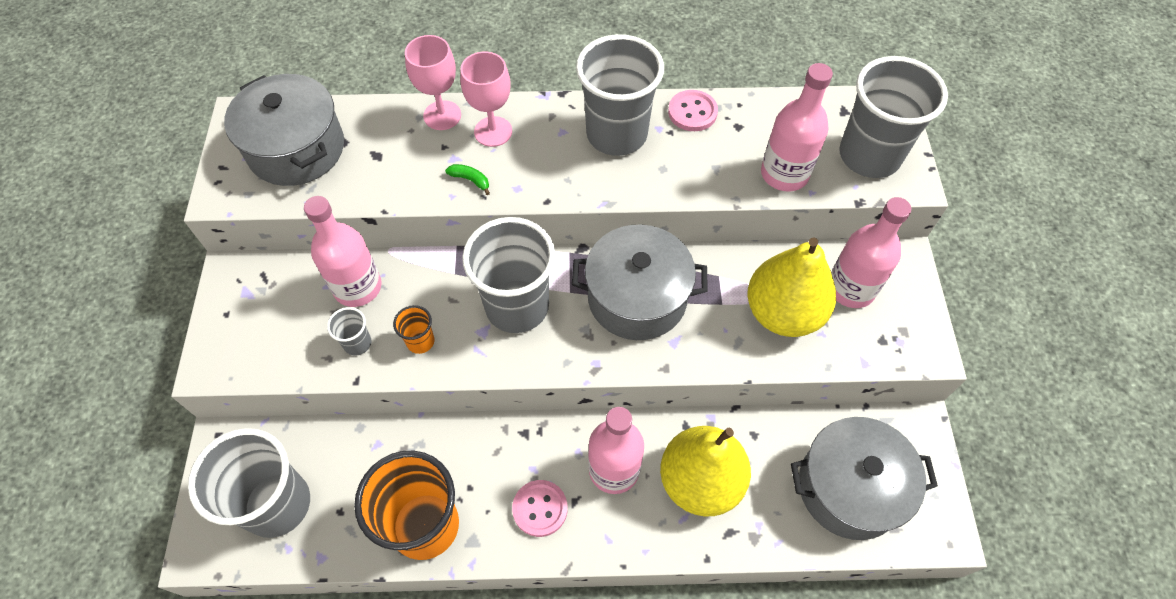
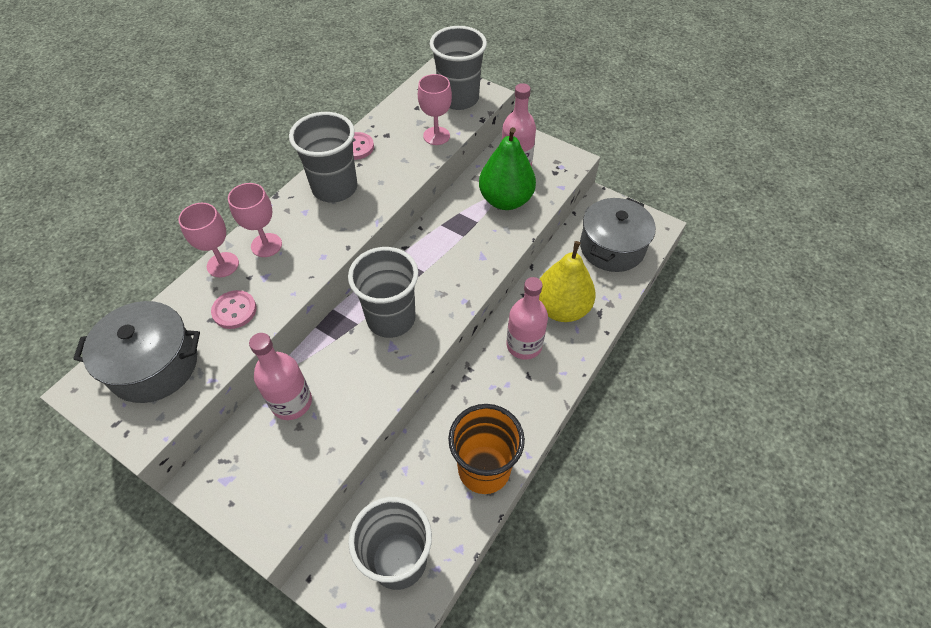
camera: 55 degrees left, 5 degrees down
grey cup [327,307,371,355] -> none
orange cup [393,305,435,354] -> none
green banana [445,164,490,195] -> none
pink button [512,480,568,537] -> pink button moved to [211,290,257,329]
grey pot [572,224,708,340] -> none
yellow pear [747,237,836,337] -> green pear [479,127,536,210]
pink bottle [761,63,833,192] -> pink goblet [418,74,452,145]

